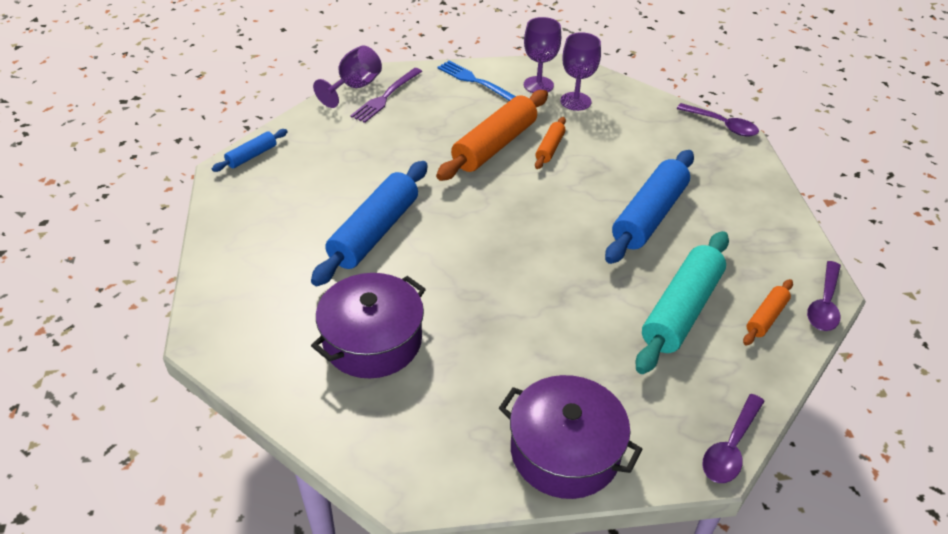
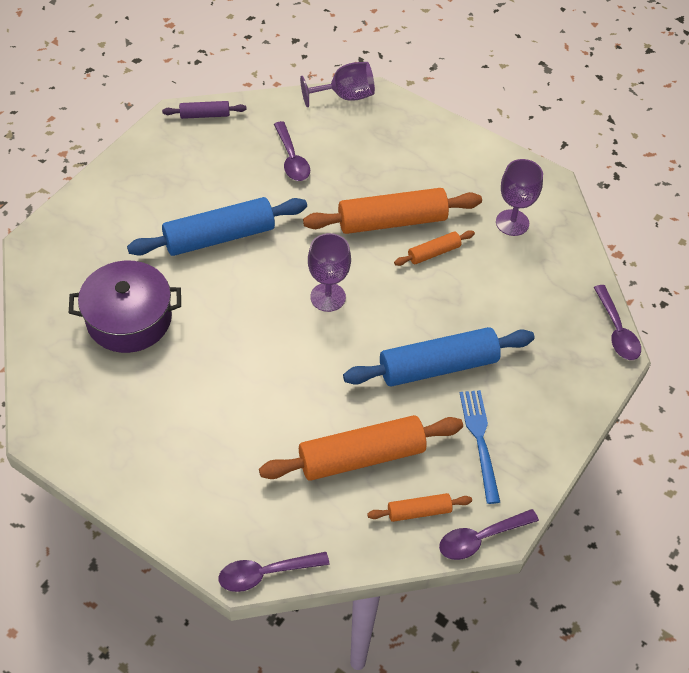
camera: 40 degrees right, 10 degrees up
blue rolling pin [212,129,288,172] -> purple rolling pin [162,101,247,119]
purple fork [350,68,422,123] -> none
blue fork [437,61,516,101] -> blue fork moved to [460,390,500,504]
purple pot [499,375,643,499] -> none
purple goblet [524,17,561,93] -> purple goblet moved to [308,233,351,312]
turquoise rolling pin [636,231,729,374] -> orange rolling pin [259,415,463,481]
none -> purple spoon [274,121,310,181]

